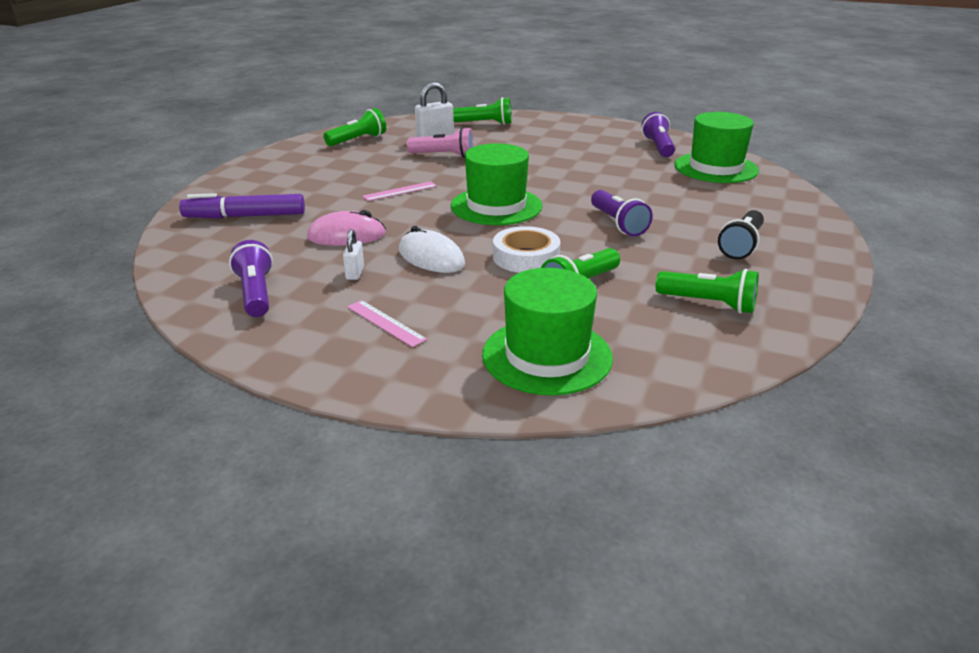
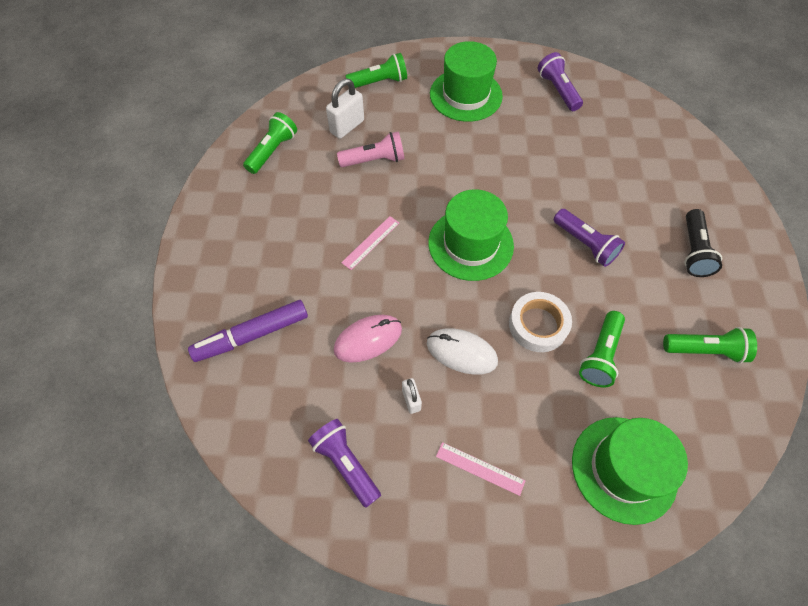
camera: 20 degrees left, 30 degrees up
green hat [674,112,759,183] -> green hat moved to [430,41,503,122]

